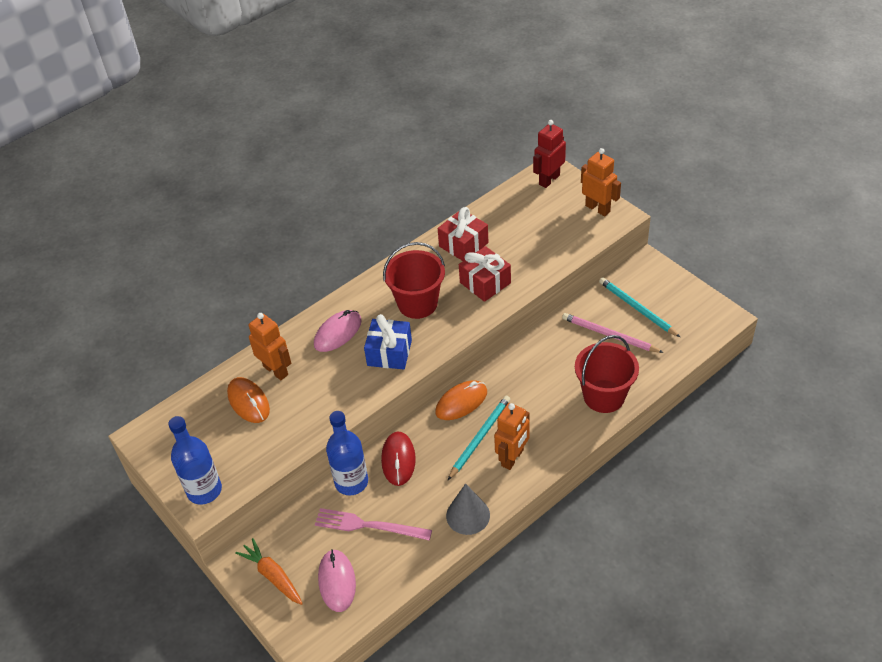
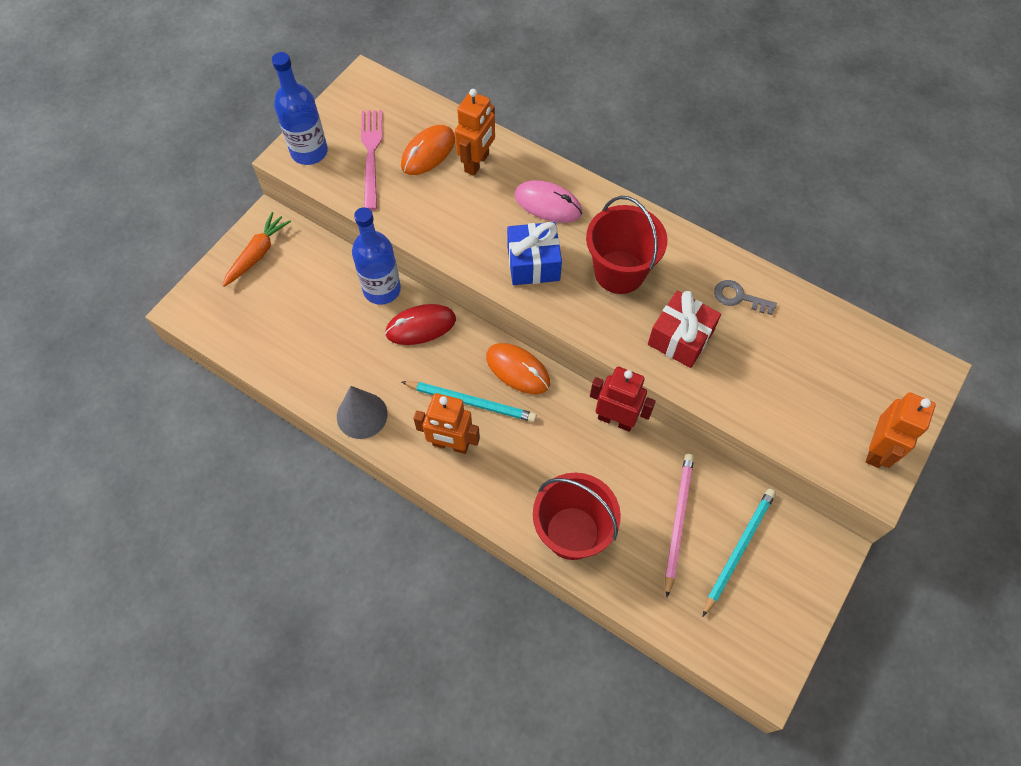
camera: 70 degrees right, 15 degrees up
pink fork [315,508,432,540] -> pink fork moved to [361,110,382,210]
pink mouse [318,549,356,612] -> none
red gift [438,207,489,261] -> grey key [714,280,777,315]
red robot [533,120,566,188] -> red robot moved to [590,367,656,432]

